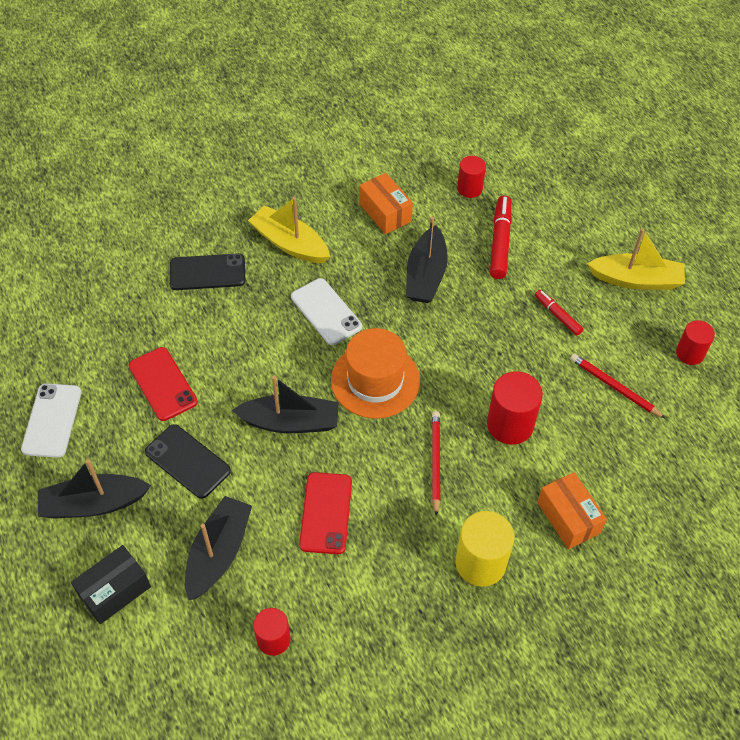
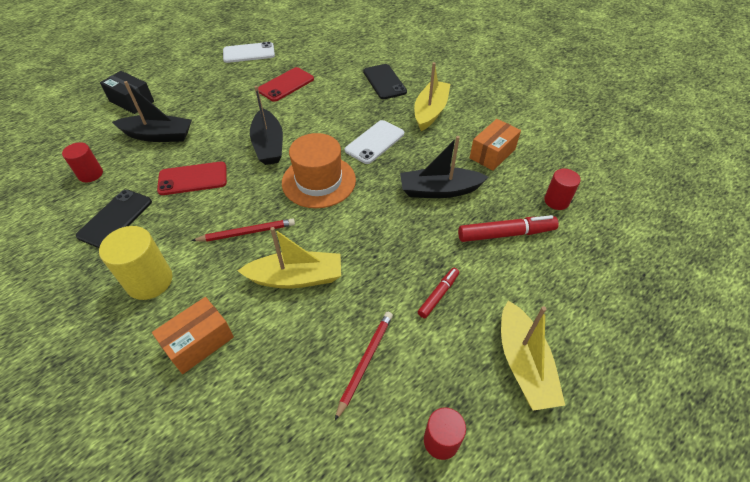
camera: 75 degrees right, 5 degrees down
black boat [38,459,151,519] -> none
black phone [145,424,231,499] -> black phone moved to [76,190,152,248]
red cylinder [487,371,543,445] -> yellow boat [238,227,341,289]

